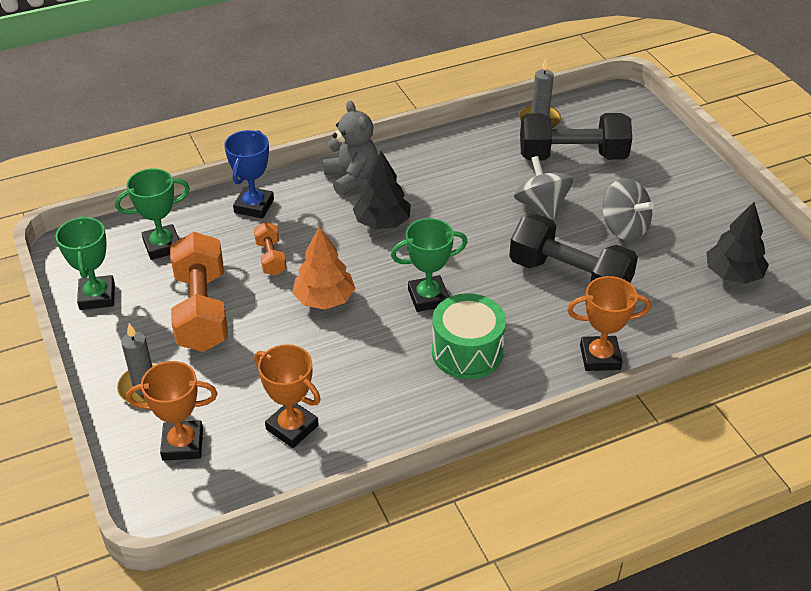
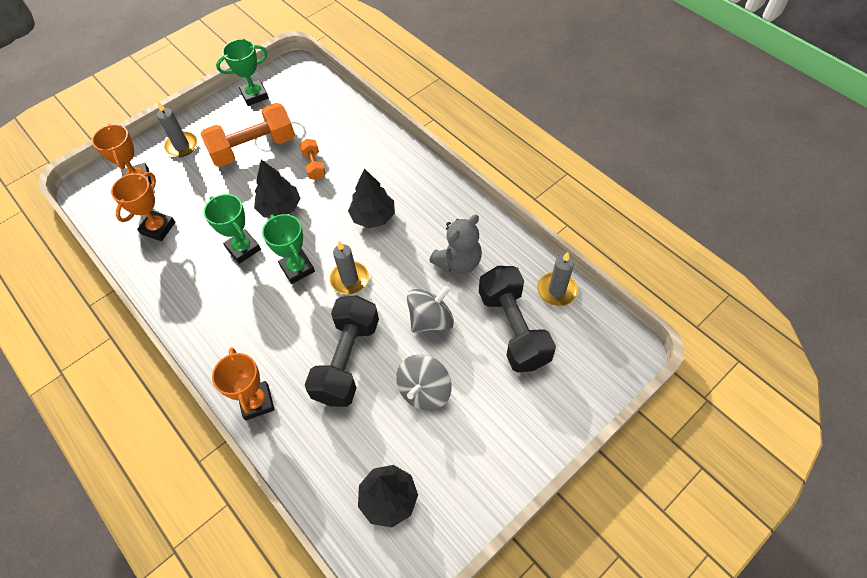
camera: 75 degrees right, 15 degrees up
green trophy [115,168,190,260] -> green trophy moved to [204,194,261,264]
blue trophy [224,130,274,219] -> none
orange dumbbell [254,222,287,276] -> orange dumbbell turned 75 degrees counterclockwise [299,139,326,180]
orange tree [292,226,356,310] -> black tree [254,160,301,218]
grey teddy bear [323,101,378,196] -> grey teddy bear moved to [429,215,482,274]
green drum [432,293,506,379] -> none
none -> grey candle [330,241,369,295]

